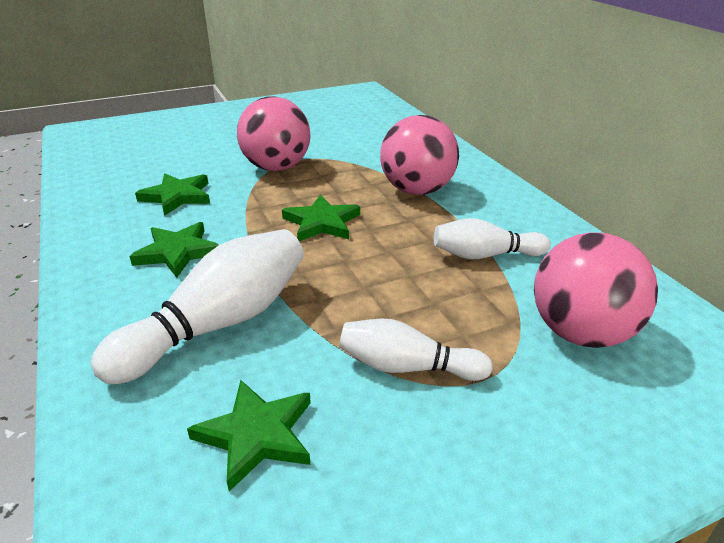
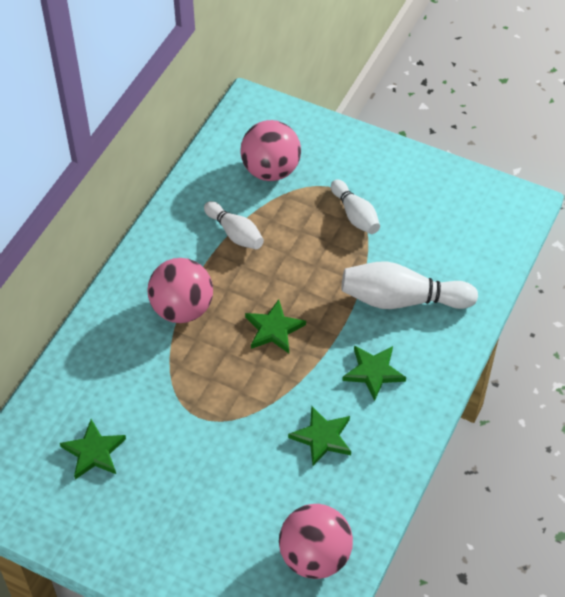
camera: 130 degrees left, 20 degrees up
green star [187,380,311,492] -> green star moved to [60,419,126,479]
pink ball [237,96,310,171] -> pink ball moved to [279,504,353,579]

